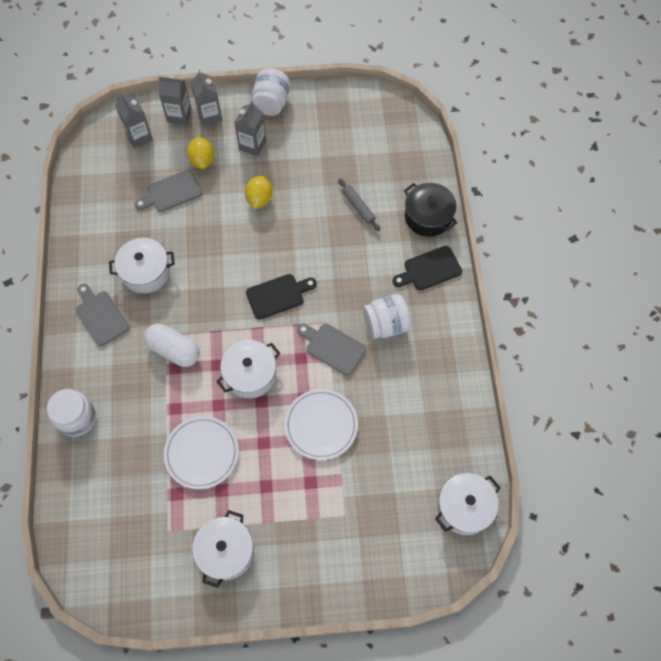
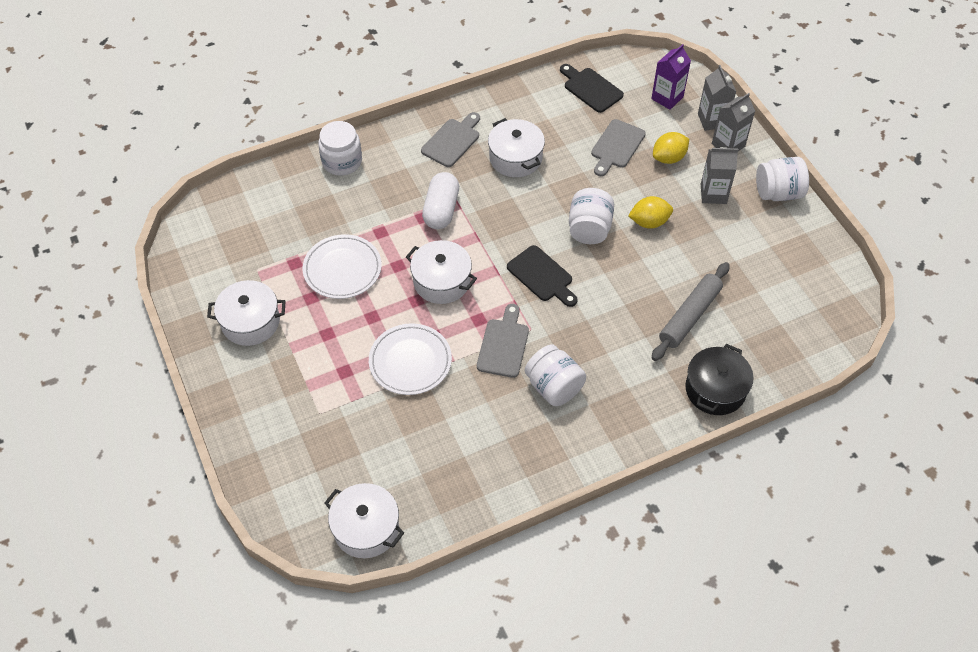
camera: 70 degrees right, 10 degrees down
grey carton [115,92,153,148] -> purple carton [651,44,691,110]
grey cutting board [134,170,202,212] -> grey cutting board turned 105 degrees counterclockwise [591,119,646,176]
grey rolling pin [338,178,380,231] -> grey rolling pin [652,262,730,361], size x1.61
black cutting board [392,246,462,290] -> black cutting board moved to [560,64,624,113]
none -> white jar [569,188,614,244]

